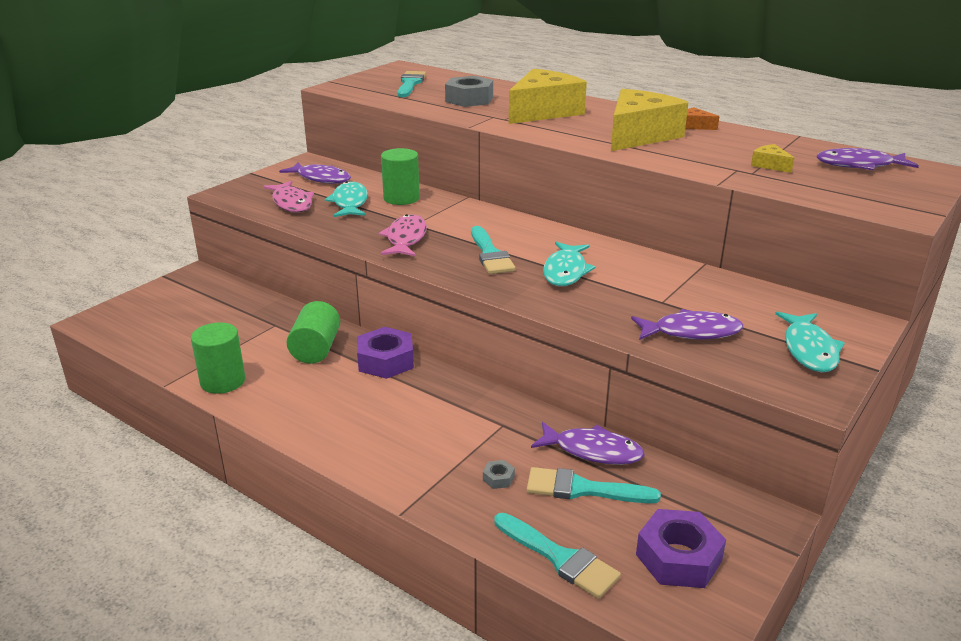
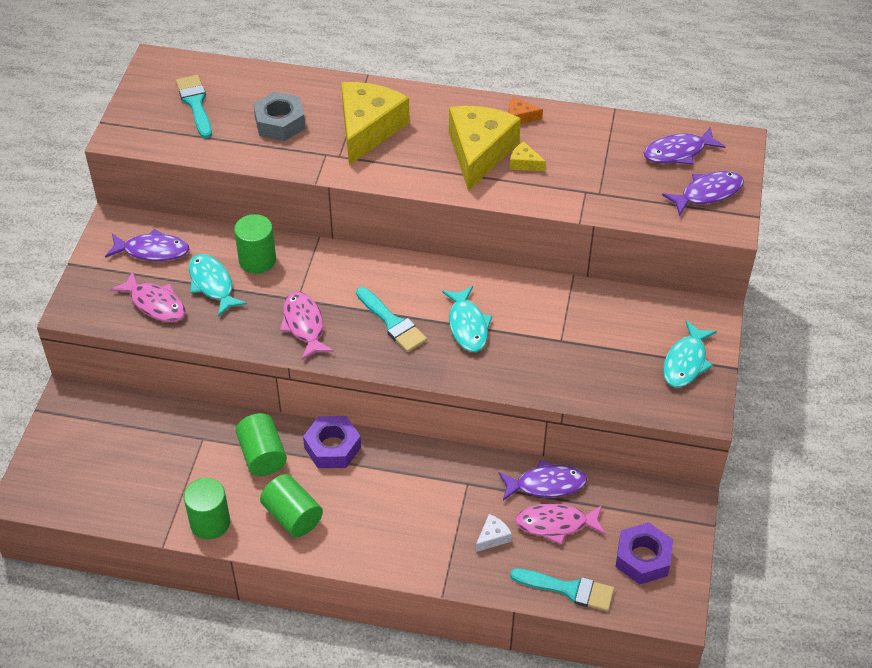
camera: 25 degrees left, 20 degrees up
grey nut [483,460,515,489] -> white cheese [476,514,512,552]
turquoise brush [527,467,661,503] -> pink fish [515,503,606,545]
purple fish [631,309,743,340] -> purple fish moved to [662,171,744,216]
yellow cheese [751,144,794,173] -> yellow cheese moved to [510,142,546,171]
turquoise fish [775,312,845,373] -> turquoise fish turned 45 degrees clockwise [663,321,717,388]
none -> green cylinder [260,474,323,537]

